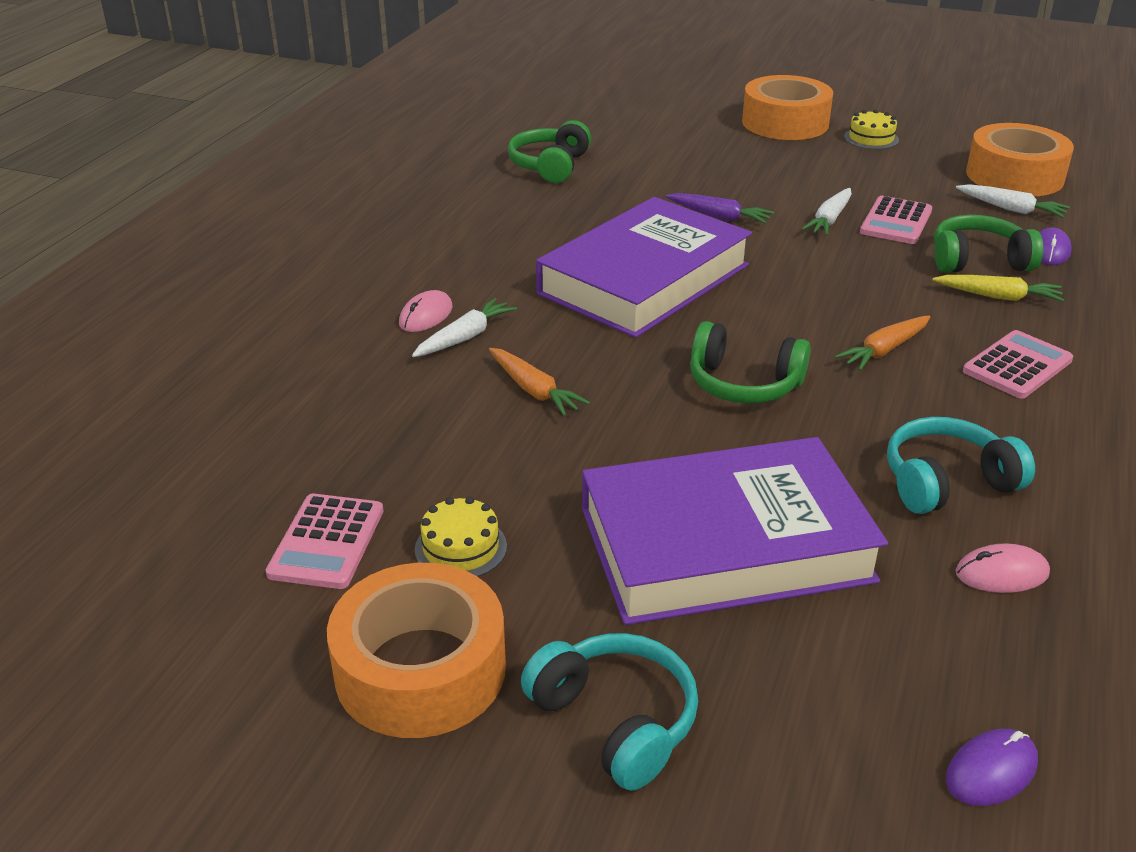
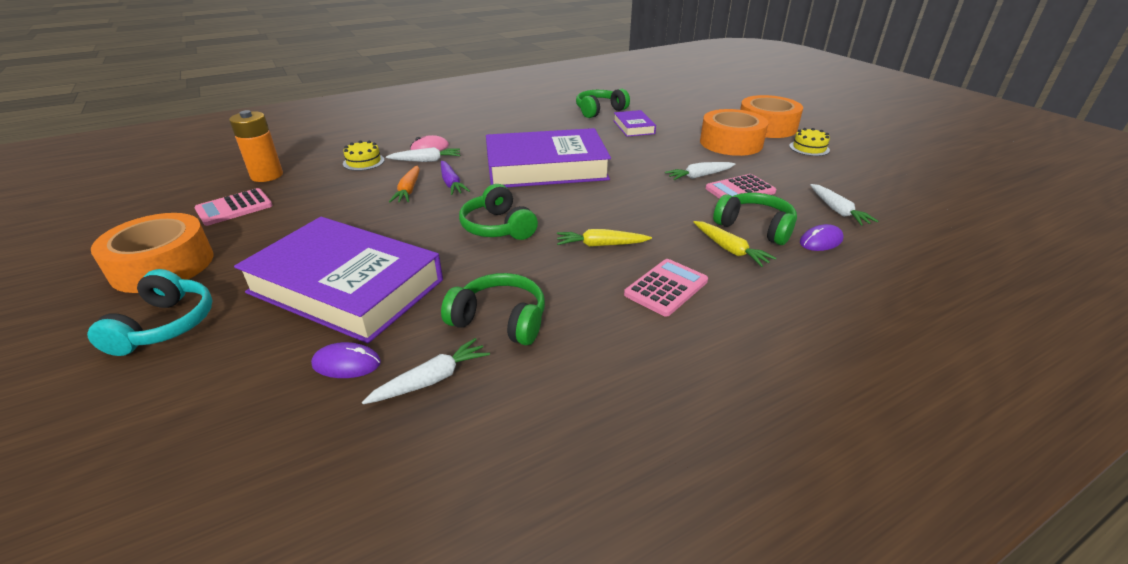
camera: 40 degrees right, 0 degrees up
yellow cake [415,497,507,577] -> yellow cake moved to [343,140,385,171]
purple carrot [665,193,774,224] -> purple carrot moved to [441,161,470,195]
orange carrot [835,316,930,371] -> yellow carrot [557,229,652,247]
turquoise headphones [887,417,1035,514] -> green headphones [441,273,545,346]
purple mouse [946,729,1038,806] -> purple mouse moved to [311,342,381,378]
pink mouse [955,544,1050,593] -> white carrot [362,338,490,404]
pink calculator [963,330,1073,399] -> pink calculator turned 45 degrees counterclockwise [624,259,708,317]
orange tape [966,123,1074,196] -> orange tape moved to [700,109,768,156]
none -> orange battery [229,110,283,182]
none -> purple book [613,110,656,137]

